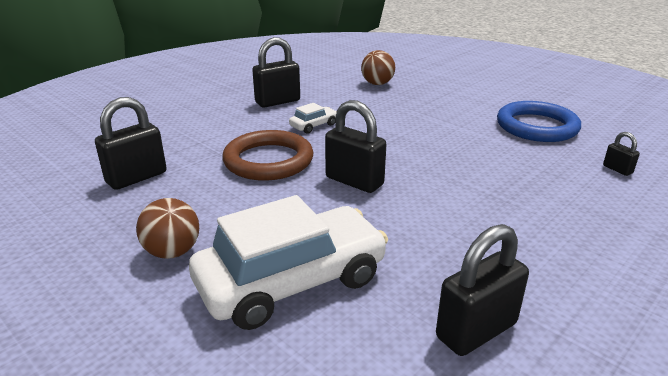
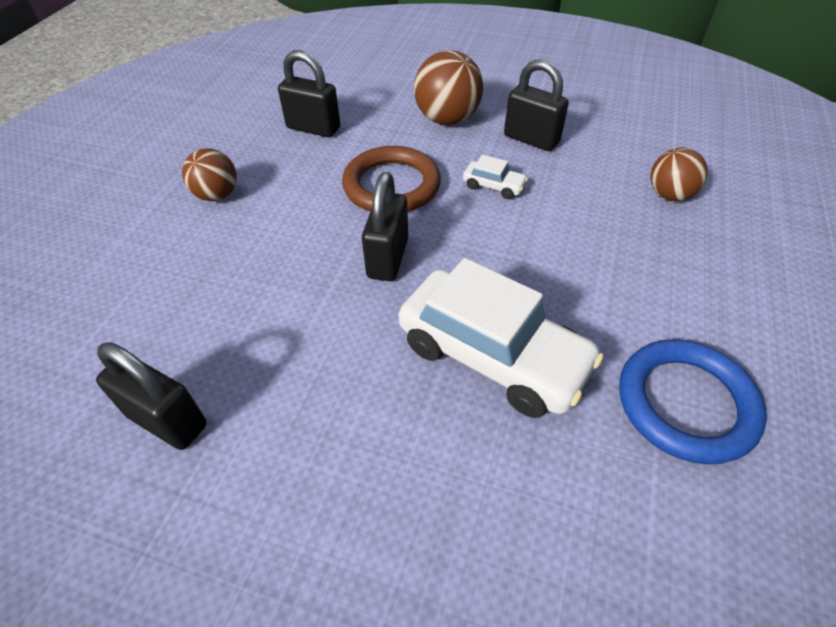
camera: 65 degrees right, 20 degrees up
white car [189,195,388,330] -> white car moved to [399,258,604,418]
black padlock [603,132,640,176] -> none
none -> brown ball [414,51,483,125]

